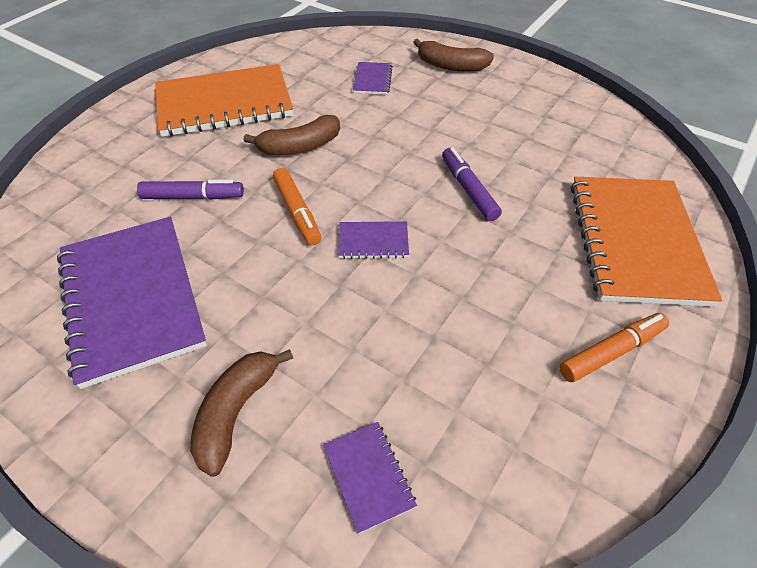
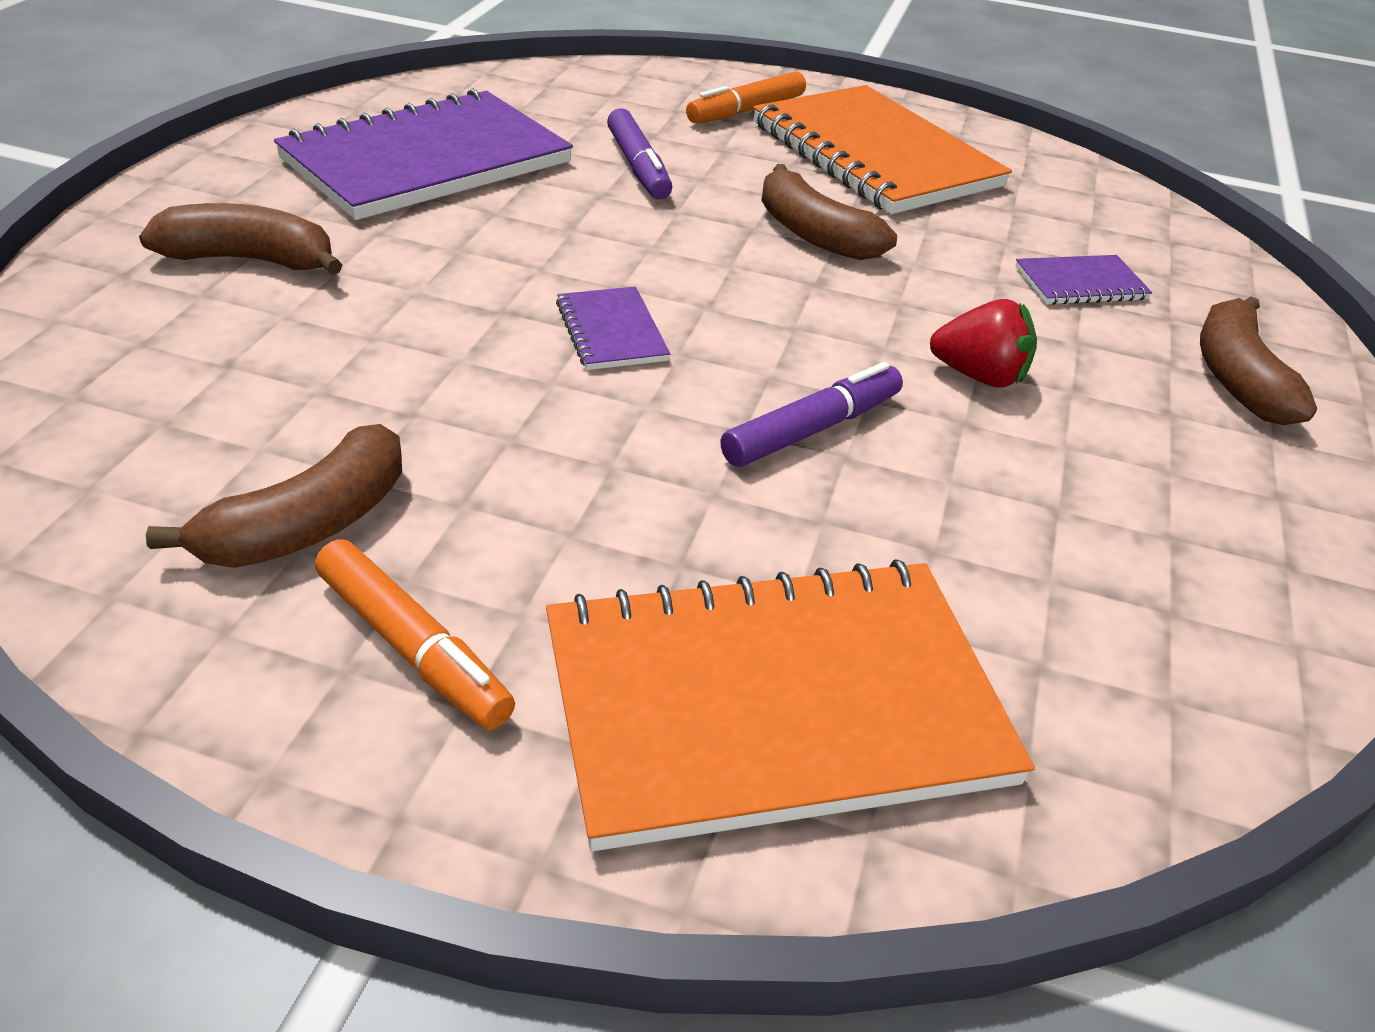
camera: 70 degrees right, 10 degrees down
orange marker [273,168,321,246] -> orange marker moved to [686,71,806,124]
purple notebook [323,422,417,534] -> none
none -> brown banana [146,424,402,568]
none -> red strawberry [930,299,1037,388]

